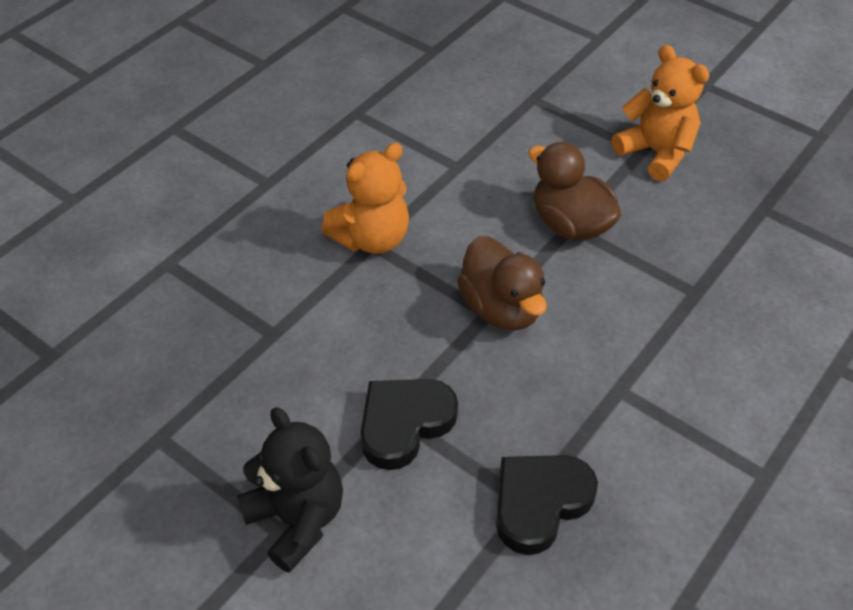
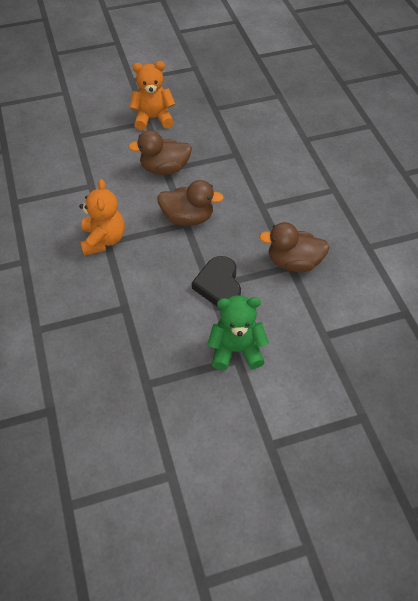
camera: 55 degrees left, 5 degrees up
black teddy bear [237,407,343,573] -> green teddy bear [207,295,269,370]
black heart [496,455,598,555] -> brown duck [259,222,329,272]

